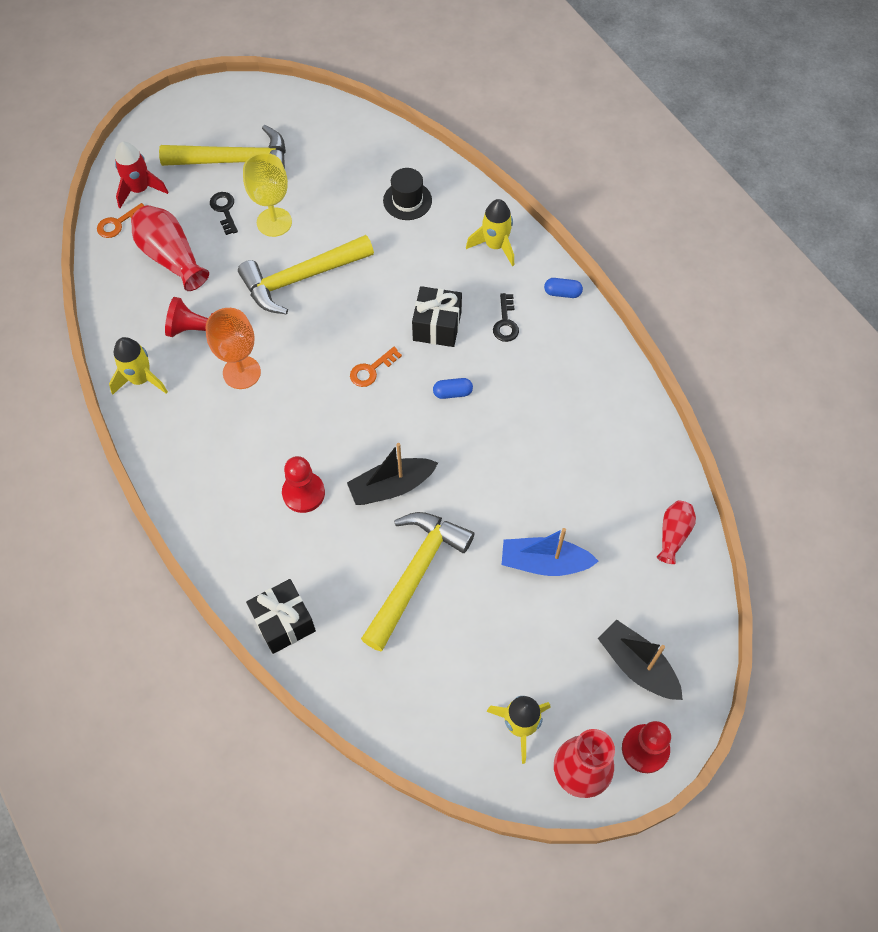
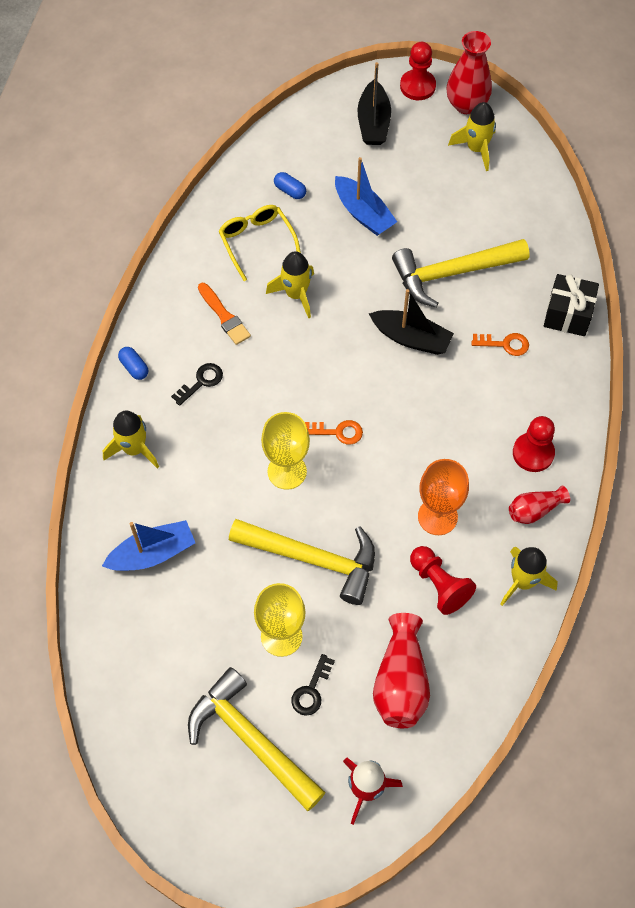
camera: 135 degrees left, 0 degrees up
orange key [97,203,144,238] -> orange key moved to [471,333,529,356]
red pawn [282,456,325,513] -> red pawn moved to [513,416,555,472]
black hat [383,168,432,220] -> blue boat [102,520,195,571]
black gift [412,286,462,347] -> none
blue capsule [433,378,473,399] -> blue capsule moved to [274,172,306,199]
red vase [657,501,696,564] -> red vase moved to [509,485,570,524]
none -> orange brush [198,283,251,345]
none -> yellow glasses [219,205,301,281]
none -> yellow goblet [261,412,310,490]
none -> yellow rocket [266,251,314,319]

